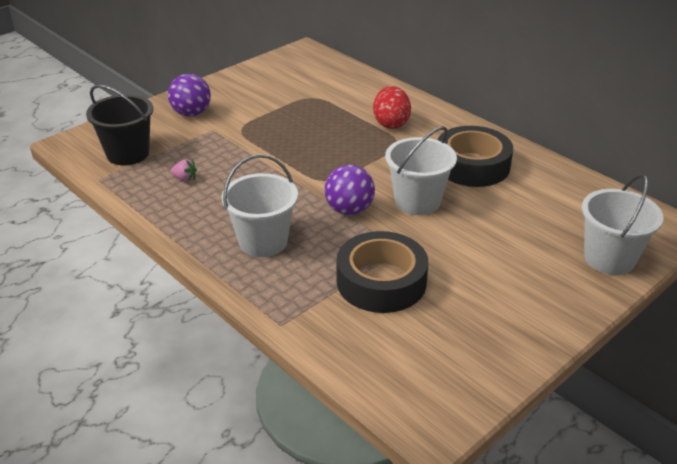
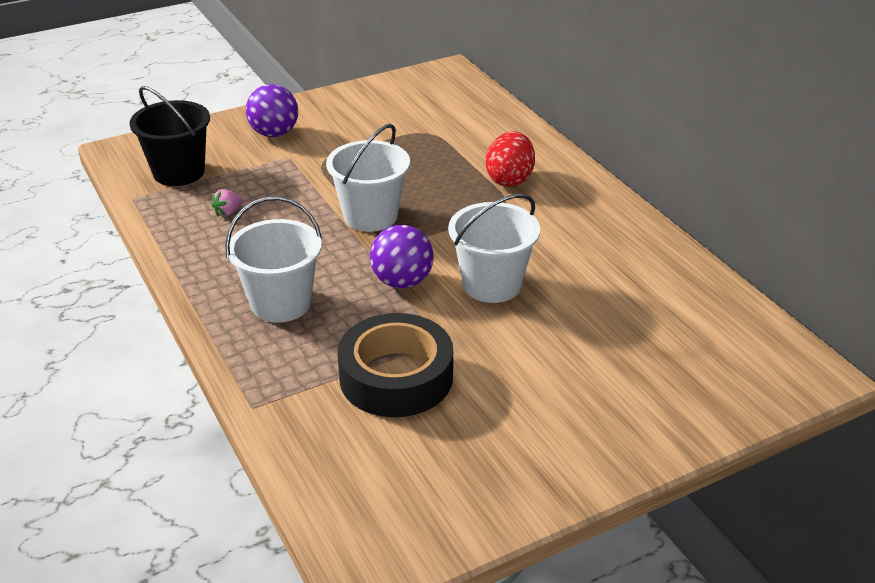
camera: 15 degrees right, 0 degrees up
pink strawberry [170,159,197,182] -> pink strawberry turned 105 degrees clockwise [211,189,243,217]
black tape [438,126,513,187] -> none
white bucket [582,174,664,275] -> white bucket moved to [326,124,410,232]

